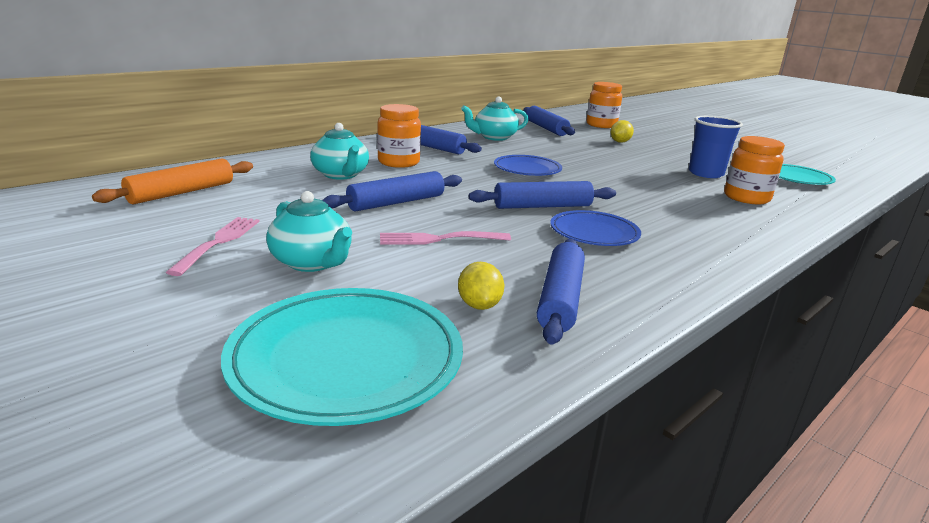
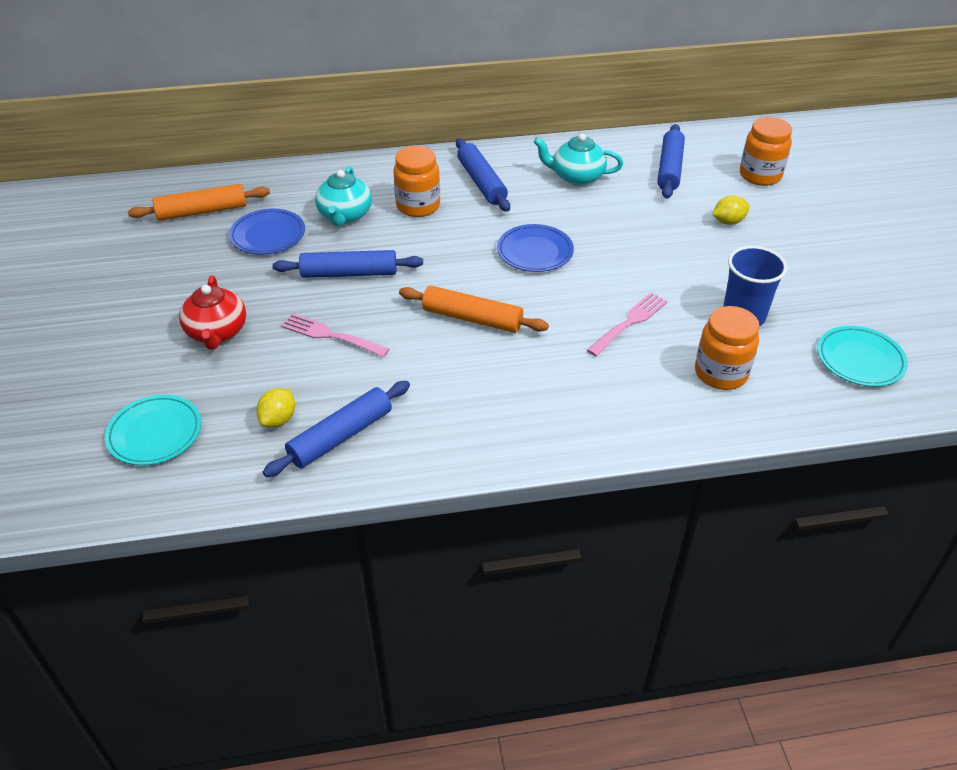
camera: 35 degrees right, 20 degrees up
pink fork [166,217,260,276] -> pink fork moved to [587,293,668,356]
turquoise plate [221,288,463,426] -> turquoise plate [105,395,201,465], size x0.61
turquoise teapot [266,191,352,272] -> red teapot [179,276,246,350]
blue rolling pin [469,181,616,209] -> orange rolling pin [399,286,549,333]
blue plate [550,210,641,246] -> blue plate moved to [229,208,305,255]

